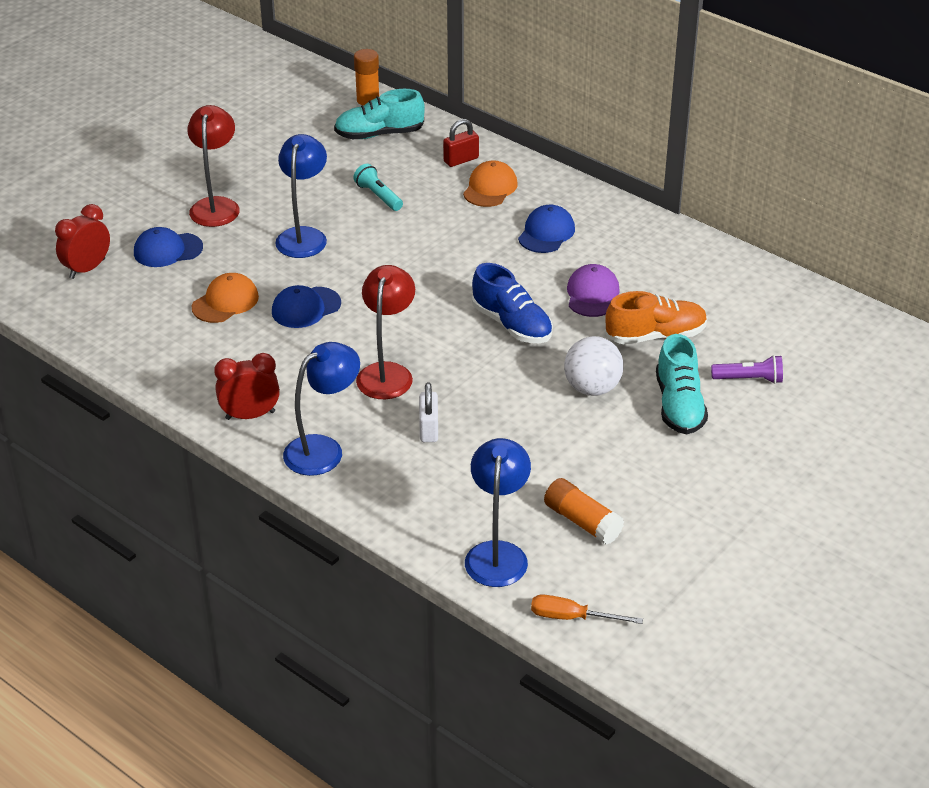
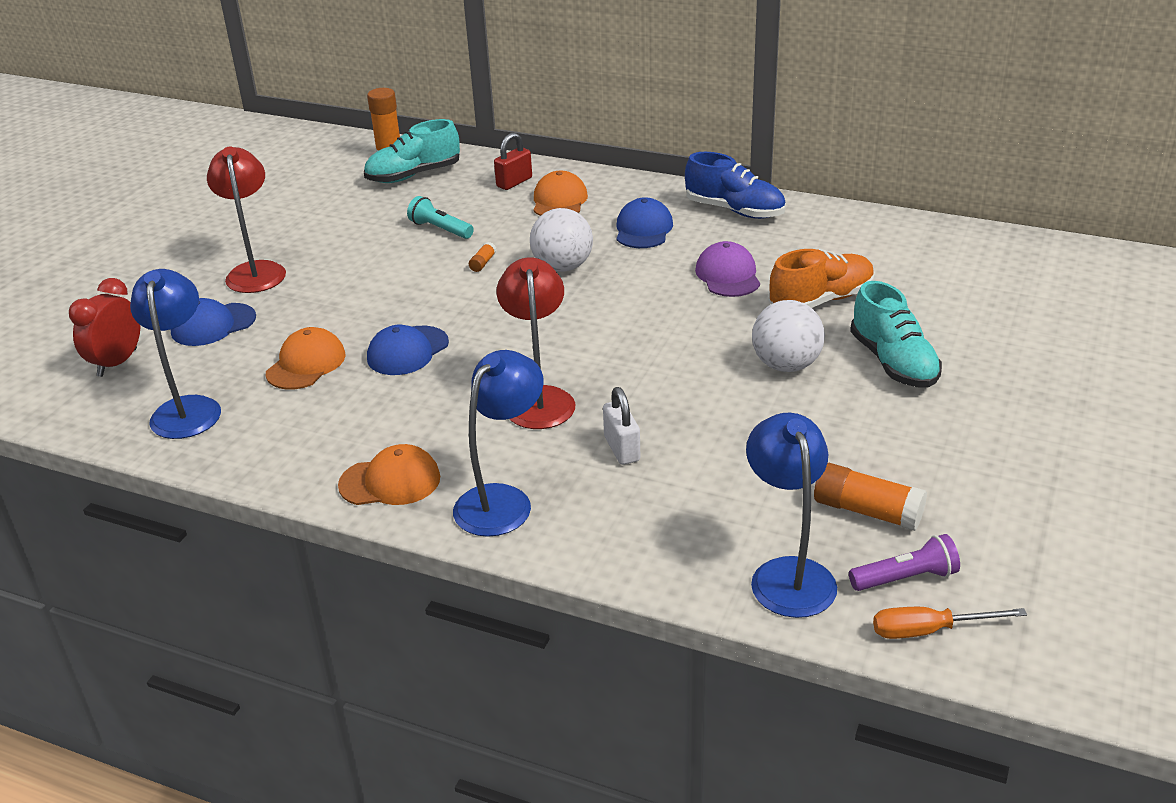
camera: 15 degrees left, 5 degrees down
red clock [214,353,280,420] -> orange cap [338,444,440,505]
blue lamp [275,134,327,258] -> blue lamp moved to [130,269,221,439]
blue shoe [472,263,553,343] -> blue shoe moved to [685,152,786,219]
purple flashlight [711,355,783,384] -> purple flashlight moved to [849,534,960,591]
none -> orange glue stick [469,242,496,272]
none -> white ball [530,208,593,272]

